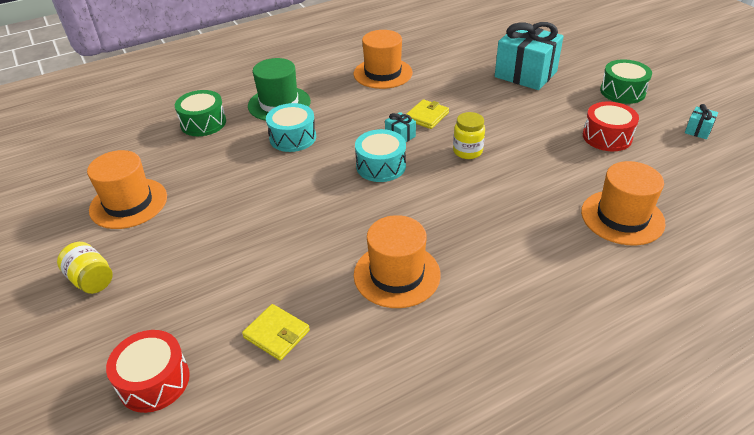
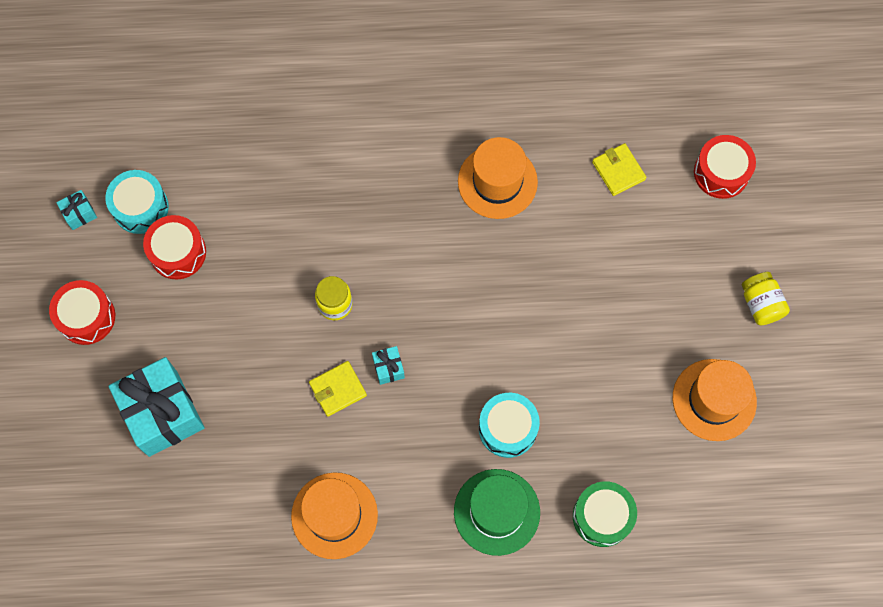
camera: 155 degrees left, 30 degrees up
turquoise drum [355,129,406,182] -> turquoise drum moved to [105,170,169,234]
orange hat [581,161,666,246] -> none
green drum [600,59,652,104] -> red drum [49,280,115,345]

